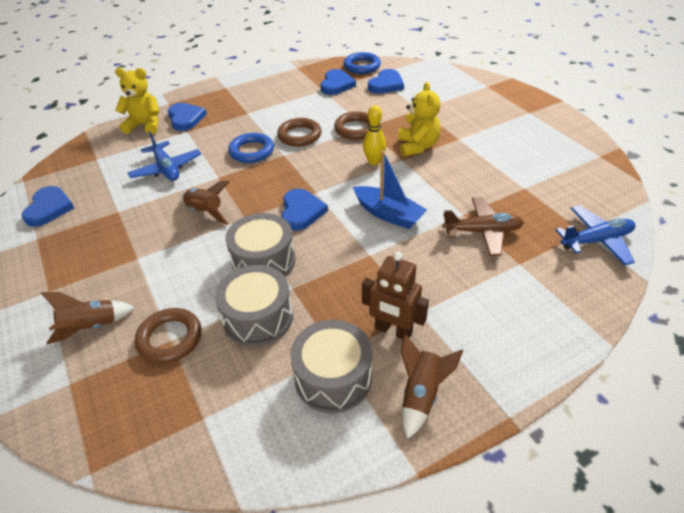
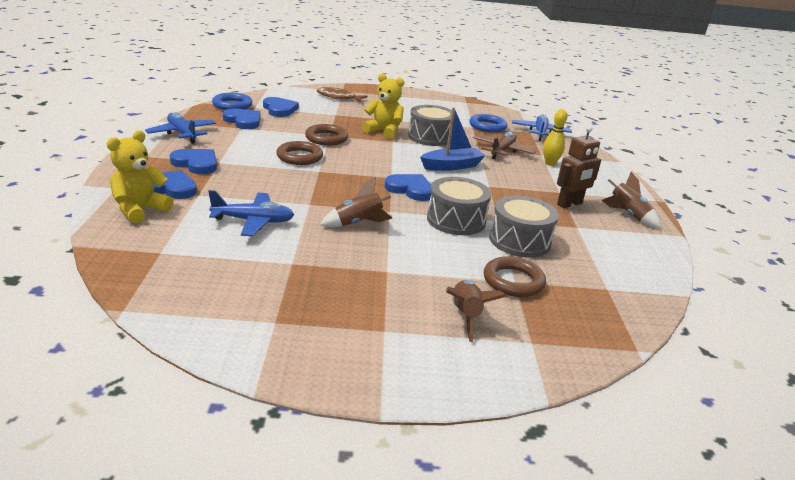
camera: 65 degrees left, 15 degrees down
blue heart [22,186,74,227] -> blue heart moved to [170,149,217,174]
blue ring [228,133,274,163] -> blue ring moved to [469,114,508,133]
grey drum [290,320,372,413] -> grey drum moved to [408,105,455,146]
yellow bowling pin [363,105,386,165] -> yellow bowling pin moved to [543,109,568,166]
none -> blue plane [145,112,216,144]
none -> brown fish [316,87,368,102]

